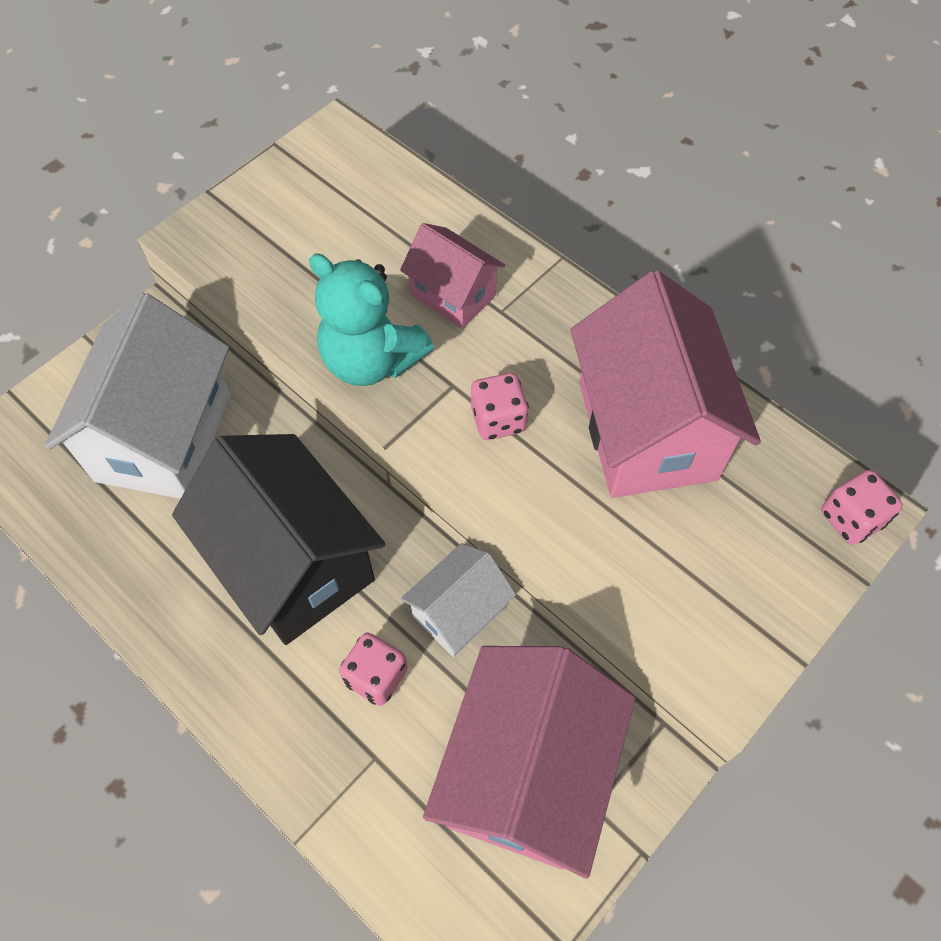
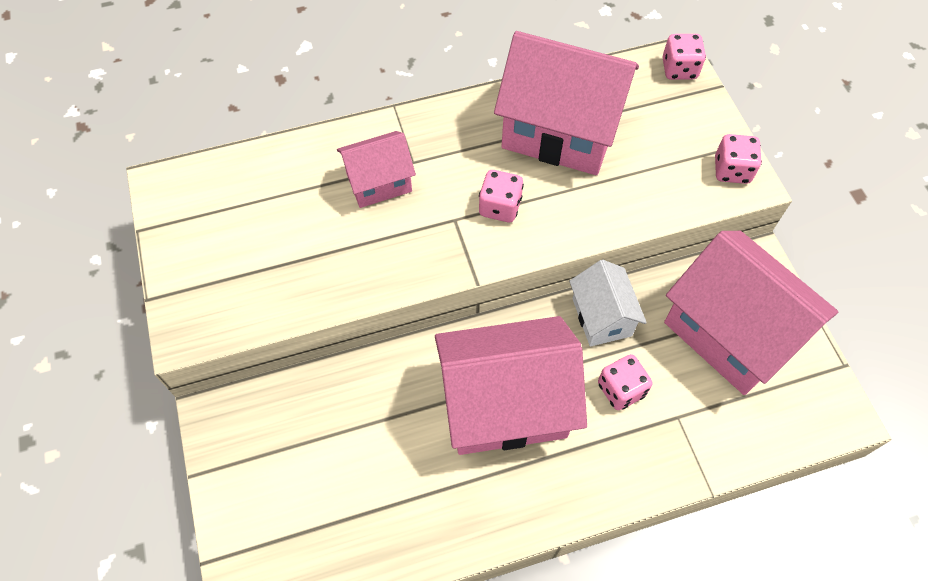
camera: 60 degrees left, 0 degrees up
white house [44,293,231,499] -> none
black house [172,434,385,645] -> pink house [435,316,587,455]
turquoise teddy bear [309,253,434,386] -> none
none -> pink dice [715,134,762,184]

